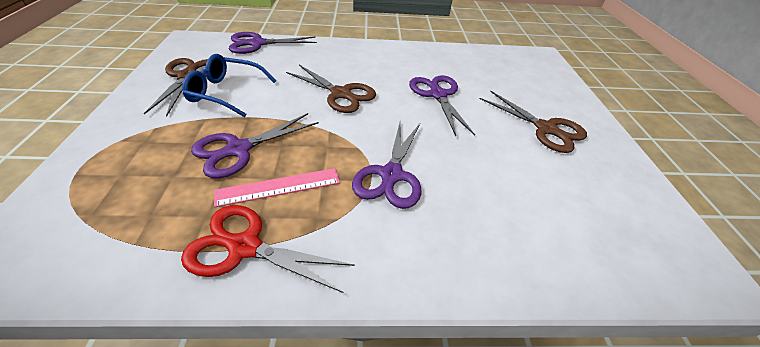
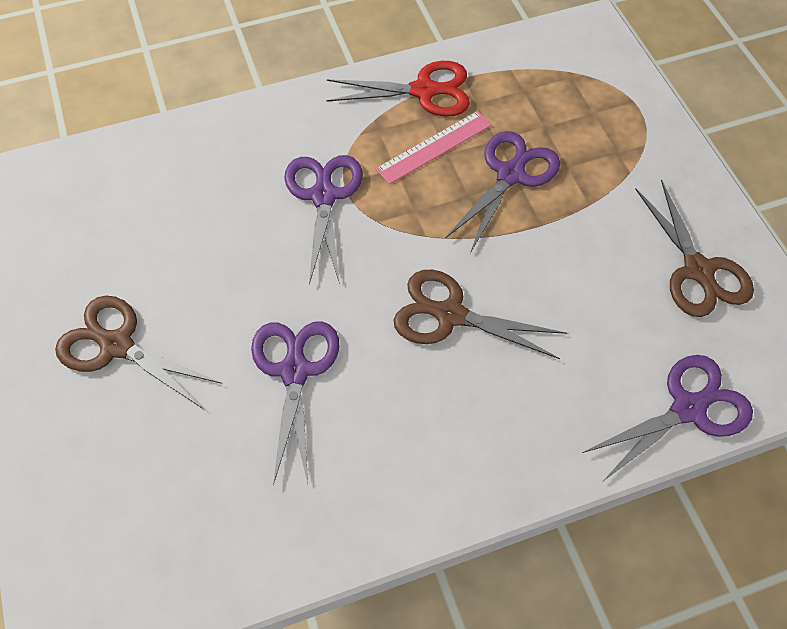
camera: 165 degrees right, 15 degrees up
blue glasses [182,54,276,117] -> none
purple scissors [409,75,475,136] -> purple scissors turned 150 degrees counterclockwise [251,321,339,485]

